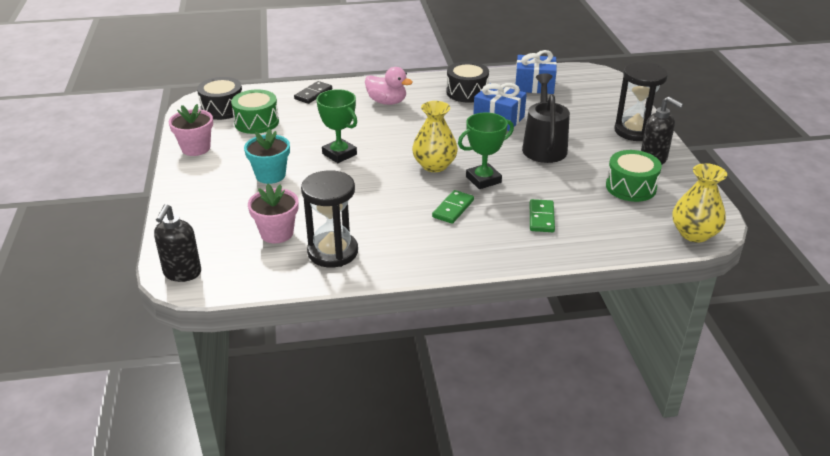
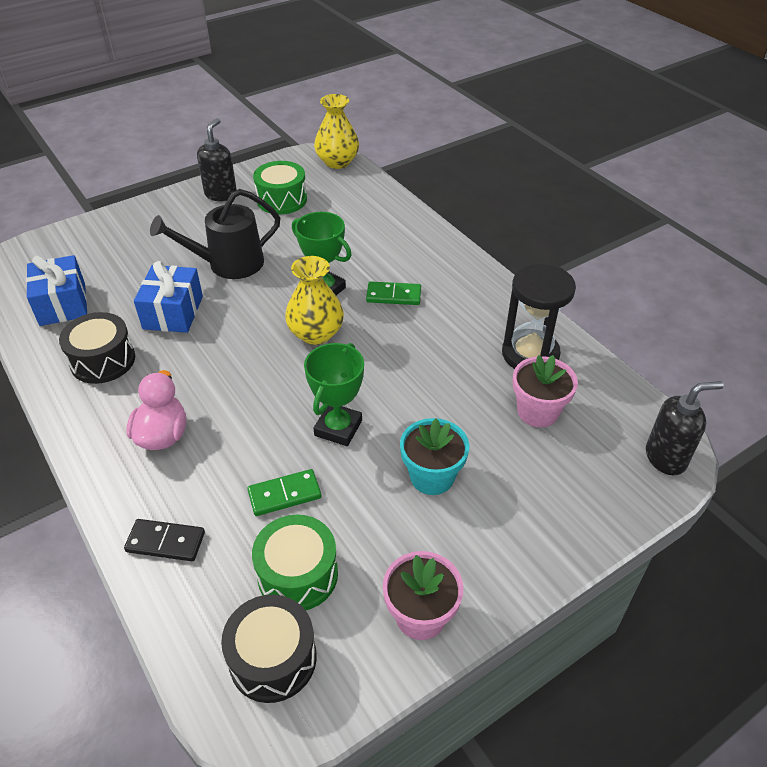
camera: 115 degrees left, 10 degrees up
green domino [530,199,555,232] -> green domino moved to [247,469,322,516]
black hourglass [614,62,668,141] -> none

